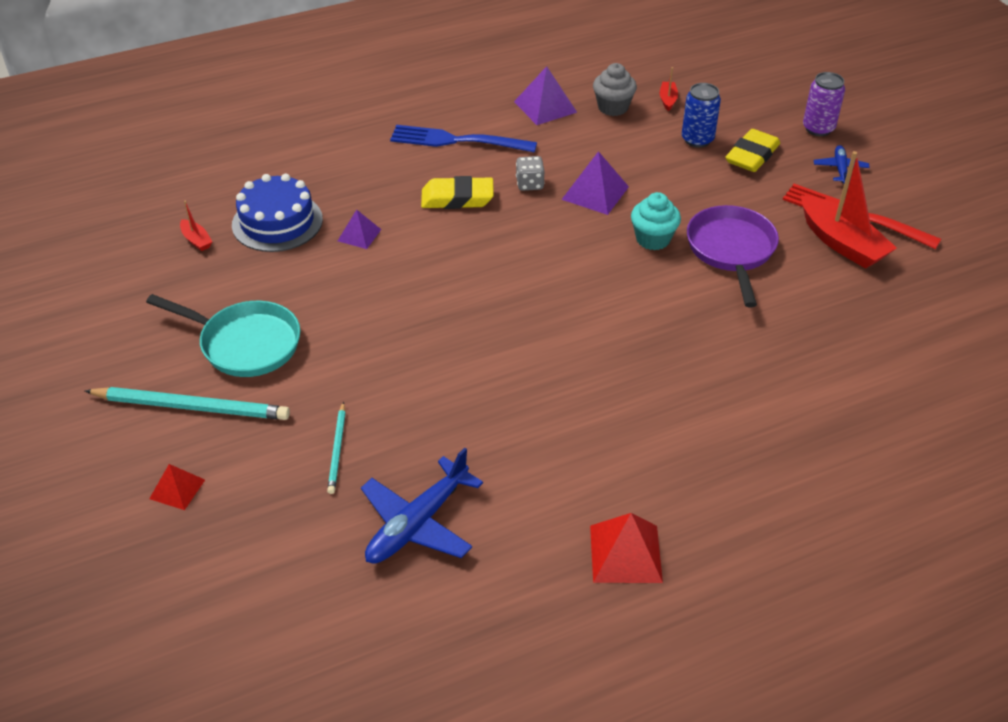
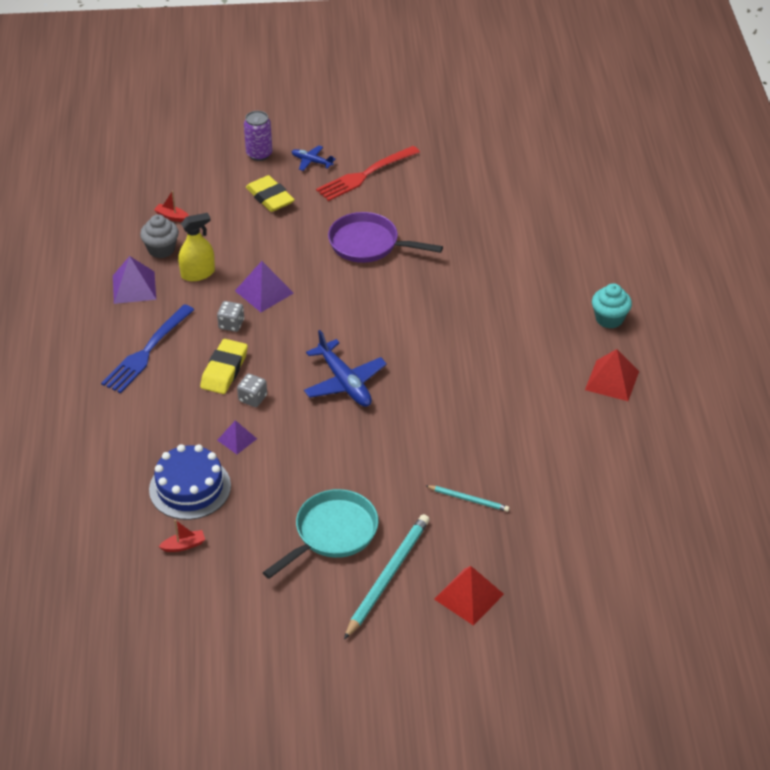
camera: 70 degrees left, 0 degrees up
red pyramid [149,464,205,510] -> red pyramid [434,566,504,626], size x1.61
blue plane [361,448,483,564] -> blue plane moved to [304,330,387,407]
turquoise cupcake [631,192,681,250] -> turquoise cupcake moved to [592,283,632,329]
blue can [682,83,721,148] -> none
red boat [801,151,897,269] -> none
none -> yellow spray bottle [178,213,215,281]
none -> grey dice [237,374,267,407]

